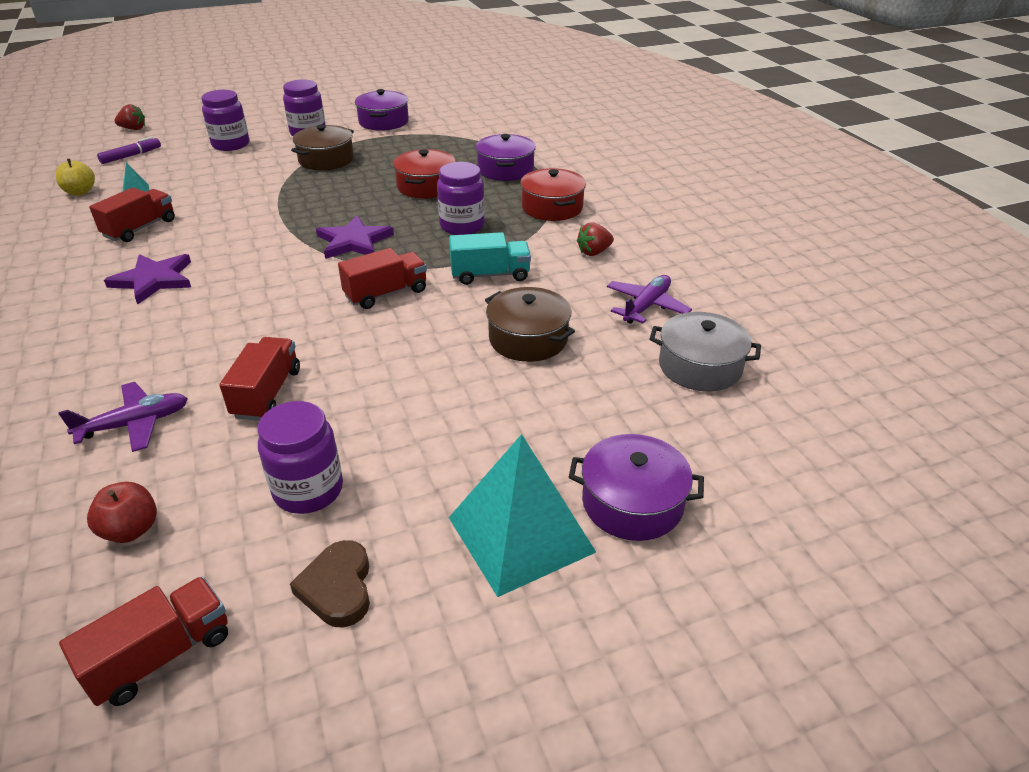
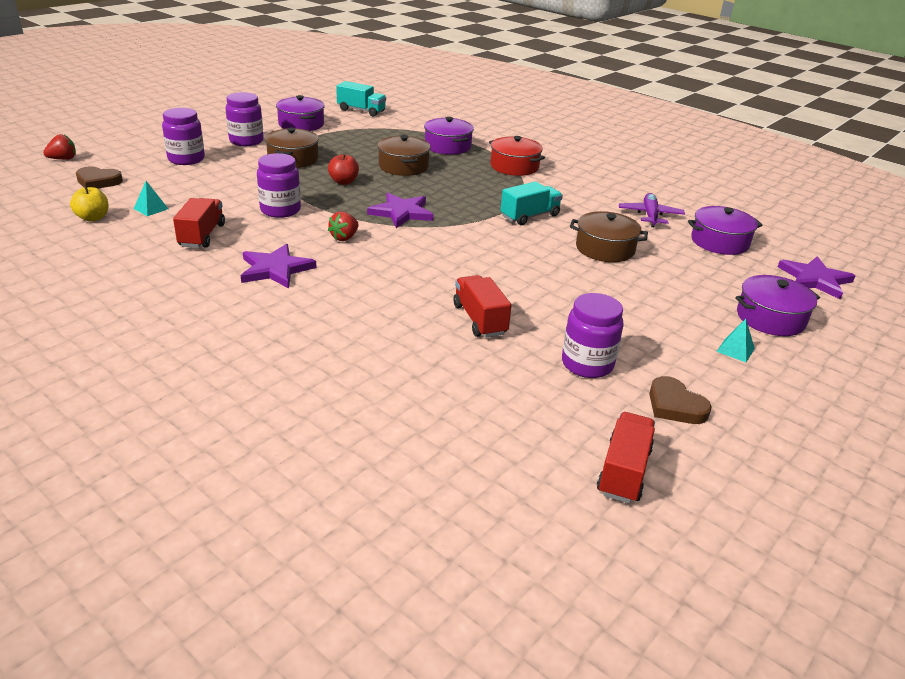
camera: 30 degrees left, 5 degrees down
purple plane [58,382,188,452] -> none
red apple [87,482,157,543] -> red apple moved to [328,153,359,185]
purple marker [97,136,161,164] -> brown heart [76,166,123,189]
red truck [338,248,427,309] -> none
red pot [393,149,456,199] -> brown pot [377,135,431,176]
purple jar [437,162,485,235] -> purple jar moved to [257,153,301,218]
turquoise pyramid [449,434,596,597] -> turquoise pyramid [716,319,755,362], size x0.40
red strawberry [577,222,614,256] -> red strawberry moved to [328,211,359,241]
grey pot [650,312,761,391] -> purple pot [688,206,763,255]
none -> turquoise truck [336,81,386,116]
none -> purple star [778,256,855,300]

